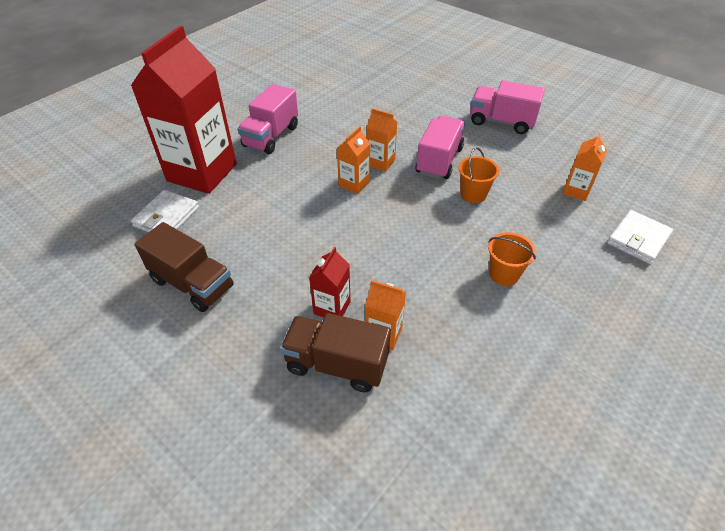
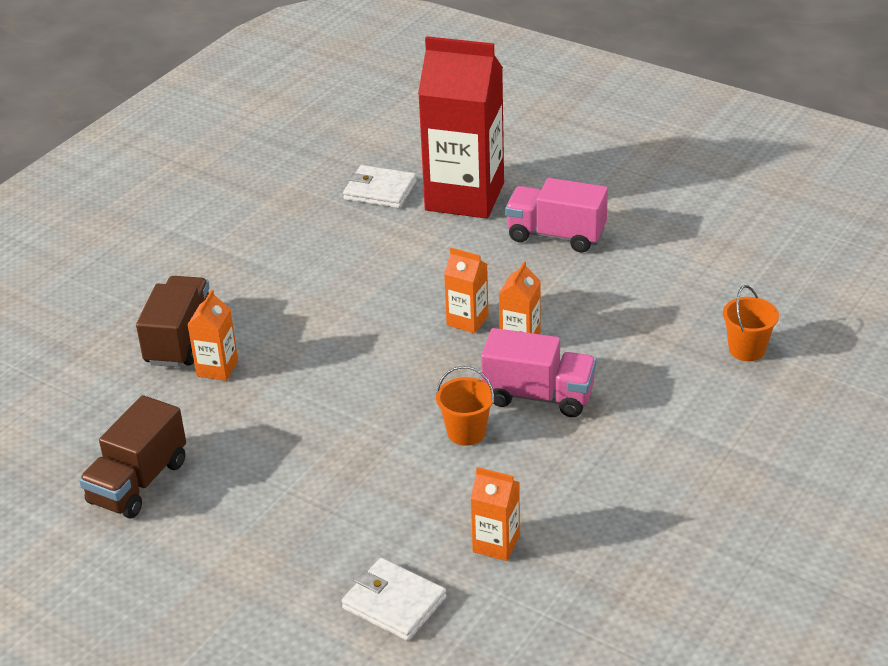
camera: 85 degrees right, 10 degrees down
brown truck [135,222,234,312] -> brown truck moved to [79,395,186,519]
red carton [309,247,351,317] -> none
pink truck [470,80,545,134] -> none
orange bucket [488,232,536,286] -> orange bucket moved to [723,285,779,361]

